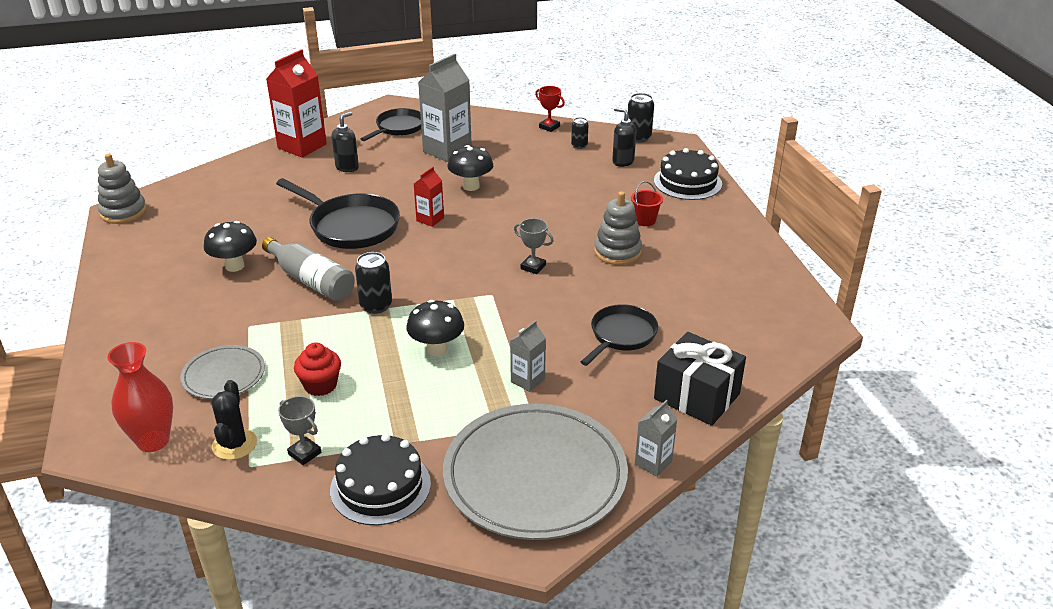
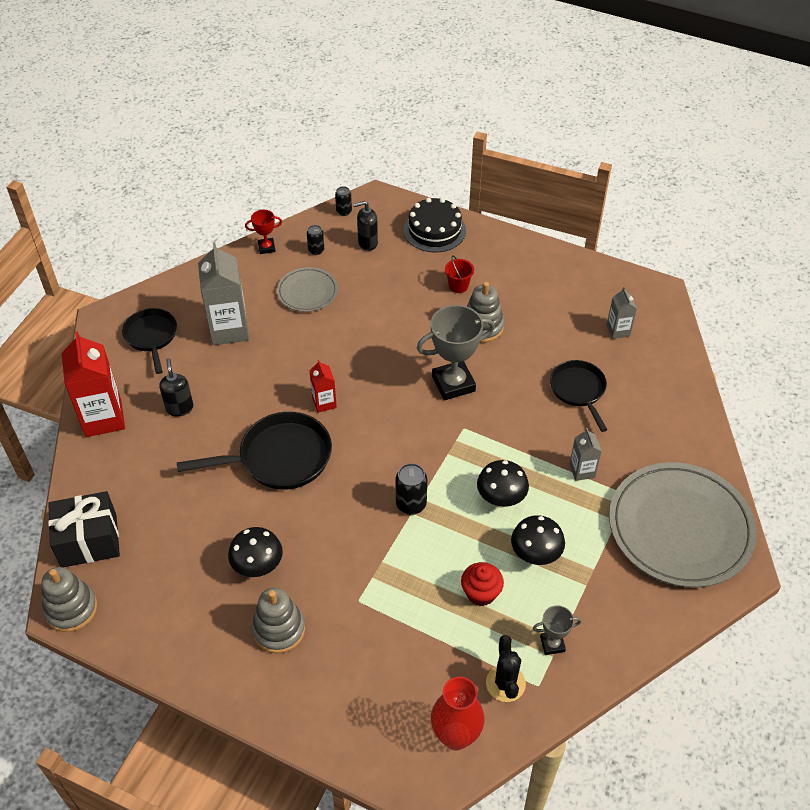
camera: 50 degrees left, 15 degrees up
grey plate [180,345,265,399] -> grey plate moved to [277,267,338,312]
black cactus [211,380,257,460] -> black cactus turned 45 degrees clockwise [486,635,526,702]
grey bottle [262,237,355,301] -> none
black cake [330,434,431,525] -> none
black mushroom [448,145,493,191] -> black mushroom moved to [511,515,565,565]
grey trophy [514,218,554,274] -> grey trophy [417,305,495,400], size x1.96
black can [628,93,654,143] -> black can [335,186,352,216], size x0.64
grey carton [635,400,677,477] -> grey carton moved to [607,287,637,339]
black gift [654,332,746,426] -> black gift moved to [48,491,120,567]
none -> grey stacking toy [252,588,305,654]

